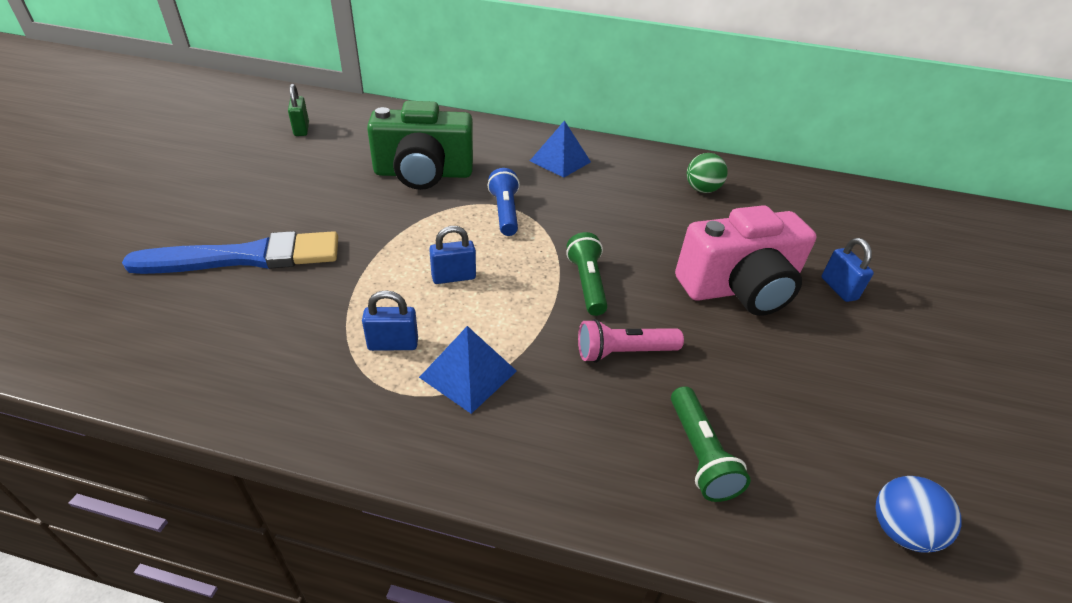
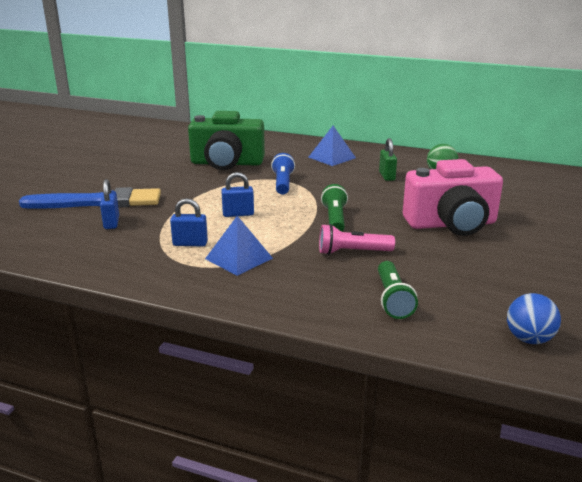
camera: 10 degrees right, 15 degrees down
green padlock [288,84,309,136] -> green padlock moved to [379,138,397,181]
blue padlock [821,238,874,302] -> blue padlock moved to [100,179,119,229]

